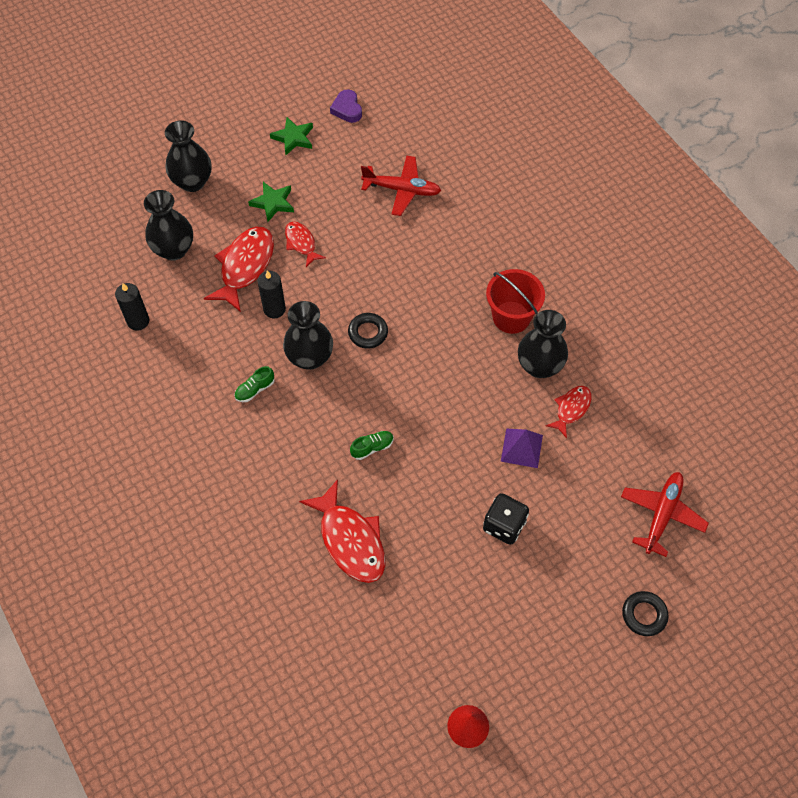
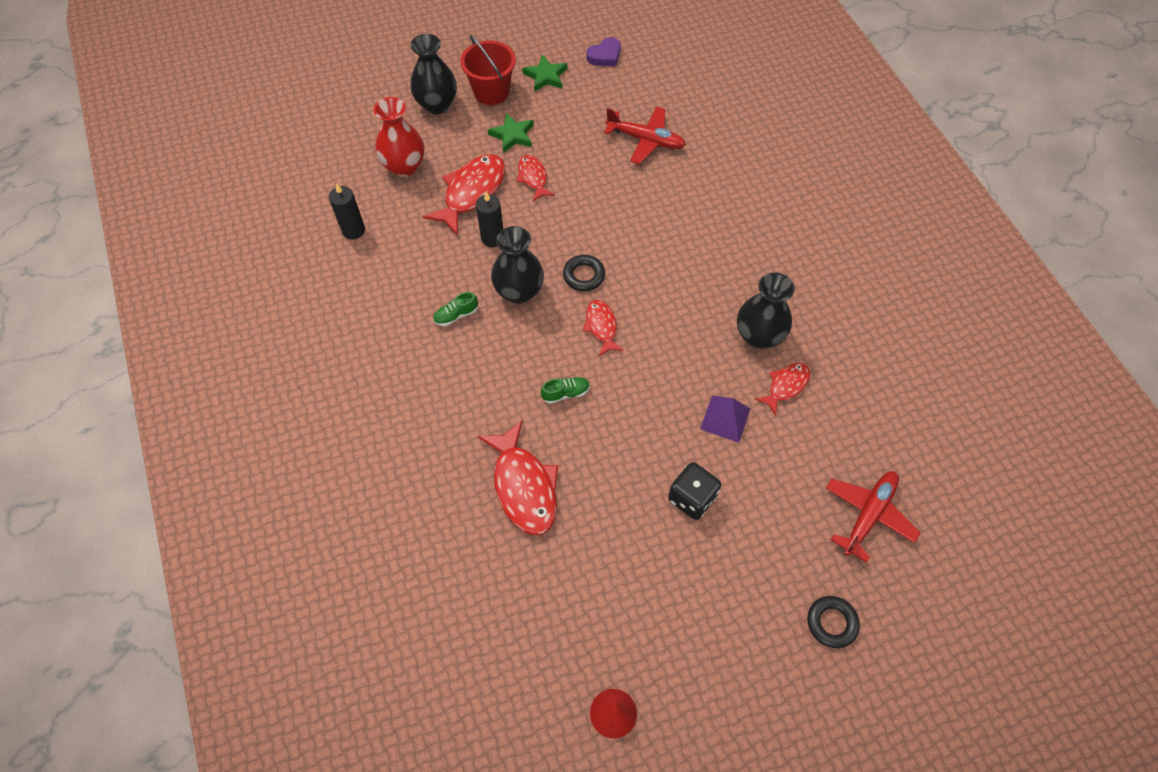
camera: 10 degrees right, 0 degrees up
black vase [144,190,193,261] -> red vase [374,97,424,177]
purple heart [330,89,362,123] -> purple heart turned 120 degrees counterclockwise [587,37,621,67]
red bucket [486,269,545,334] -> red bucket moved to [460,34,516,105]
none -> red fish [583,300,624,356]

